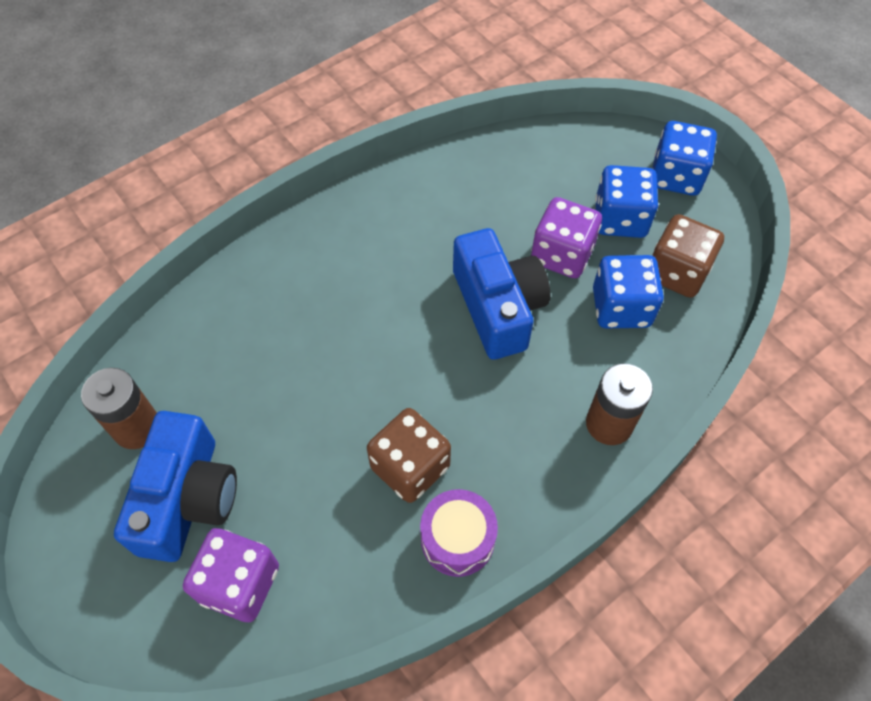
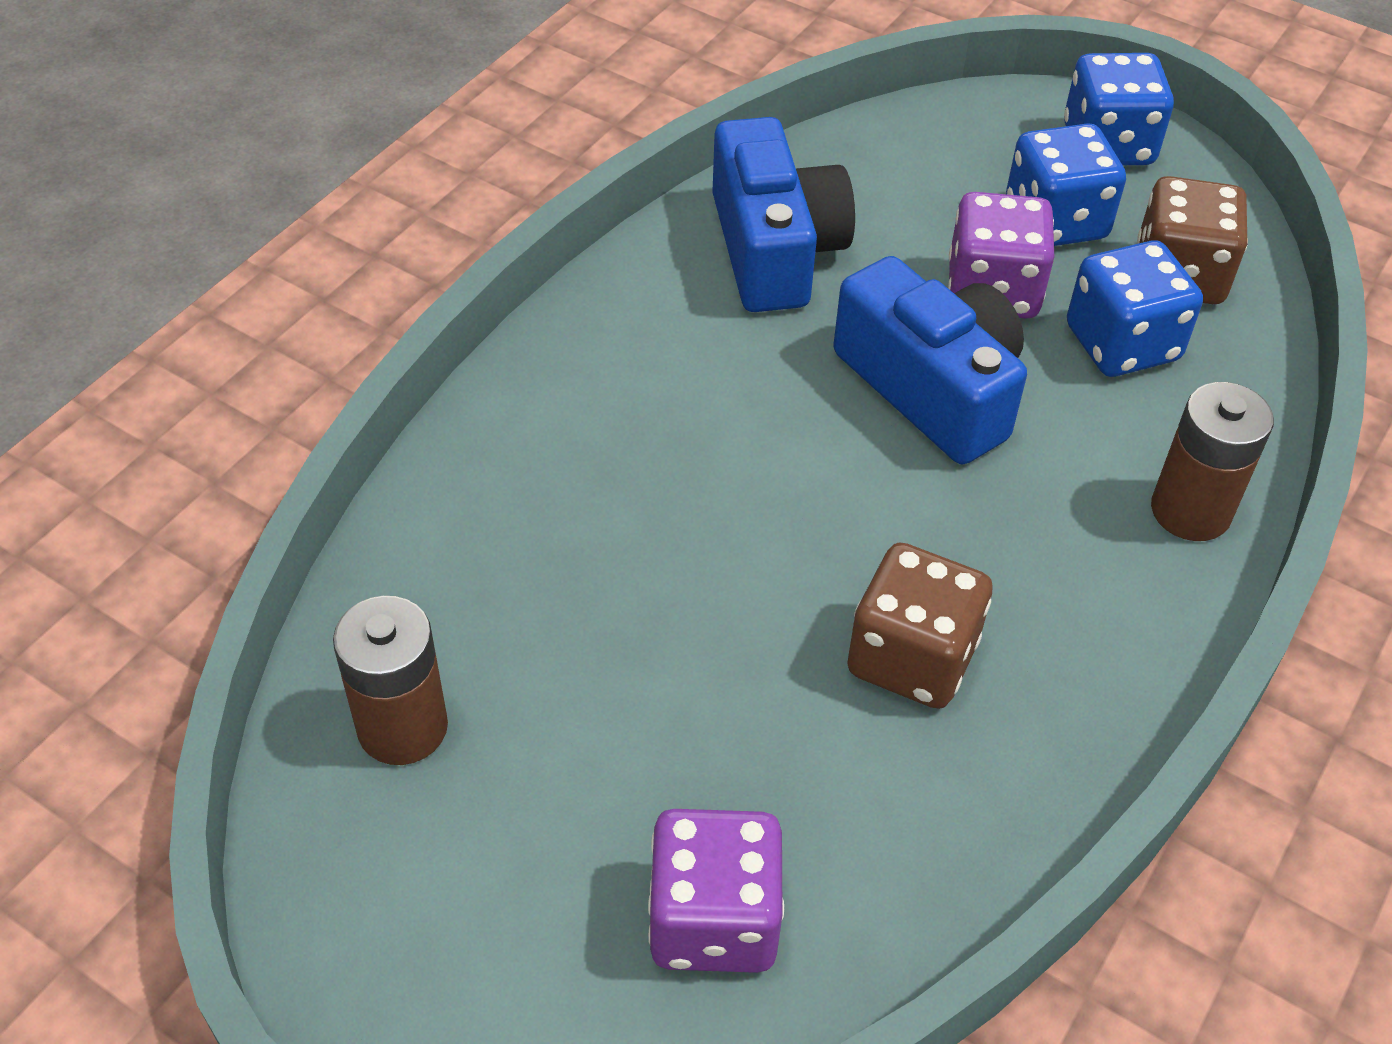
camera: 20 degrees left, 10 degrees down
blue camera [114,411,237,562] -> blue camera moved to [712,117,855,312]
purple drum [420,489,498,577] -> none

